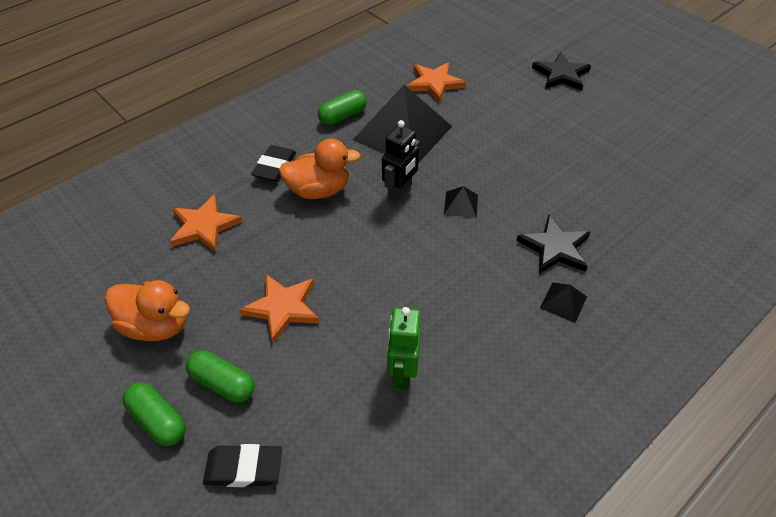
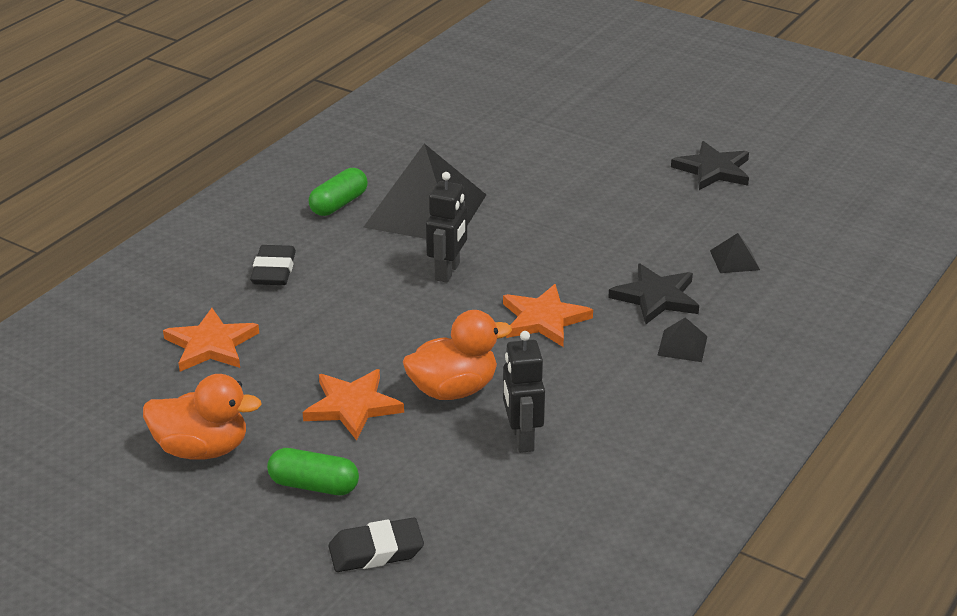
camera: 15 degrees left, 15 degrees down
green capsule [123,382,186,446] -> none
orange duck [278,139,361,199] -> orange duck moved to [403,310,512,400]
green robot [387,307,421,389] -> black robot [503,331,545,453]
orange star [407,62,466,102] -> orange star moved to [503,284,593,347]
black pyramid [444,186,478,218] -> black pyramid moved to [710,233,760,273]
black star [532,52,591,91] -> black star moved to [671,141,749,190]

